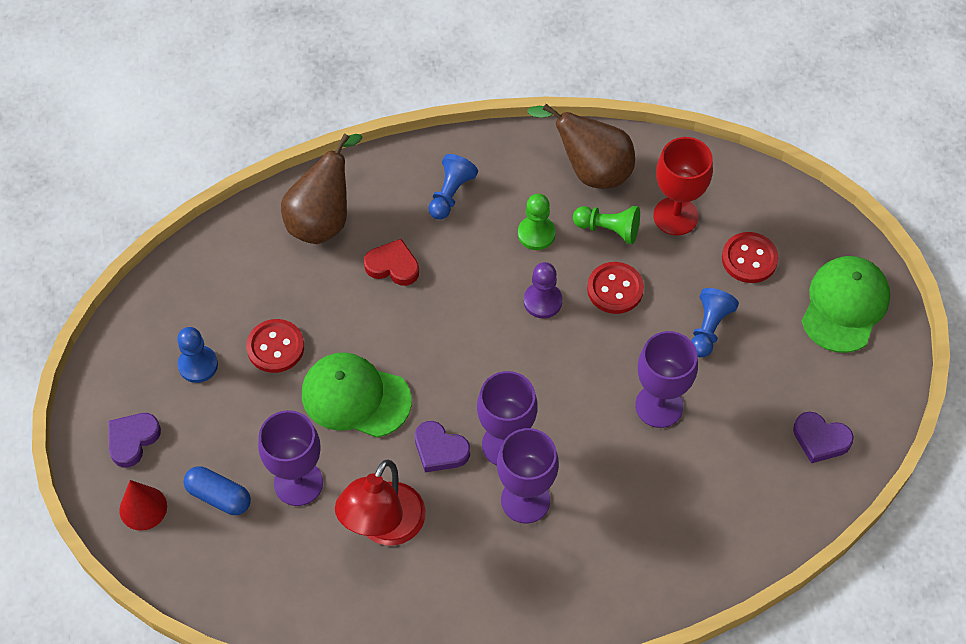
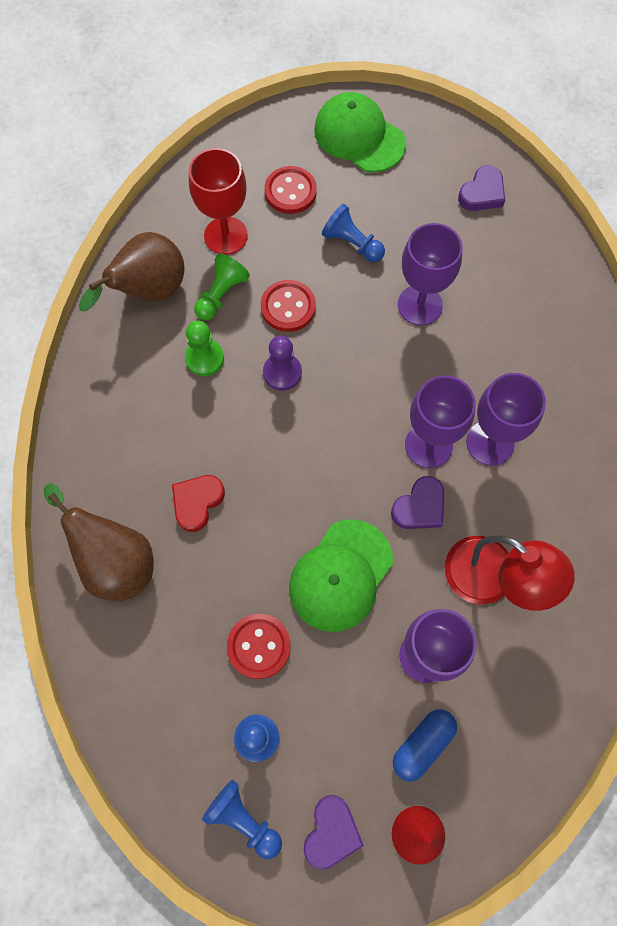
camera: 75 degrees left, 10 degrees up
purple heart [109,413,161,467] -> purple heart turned 120 degrees counterclockwise [304,795,364,870]
blue pawn [428,154,478,220] -> blue pawn moved to [202,780,282,859]

